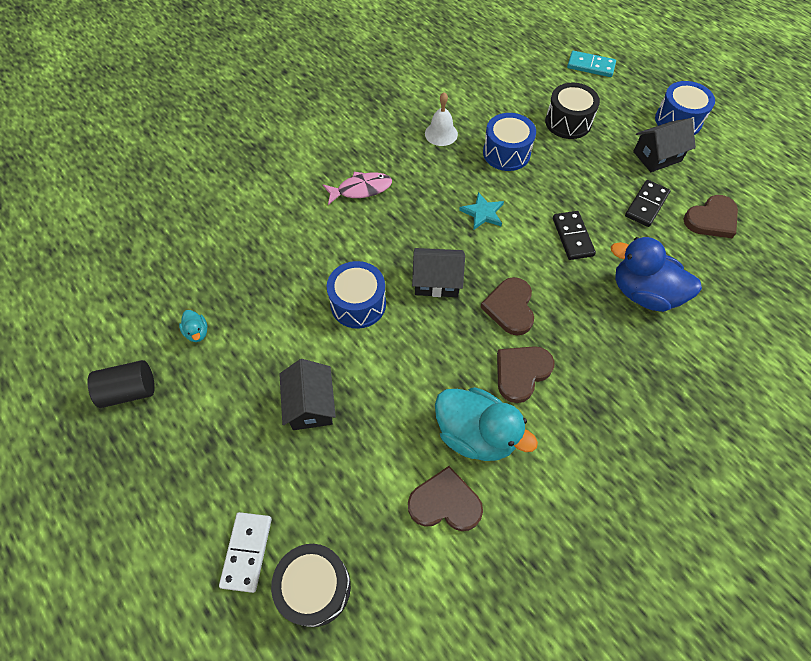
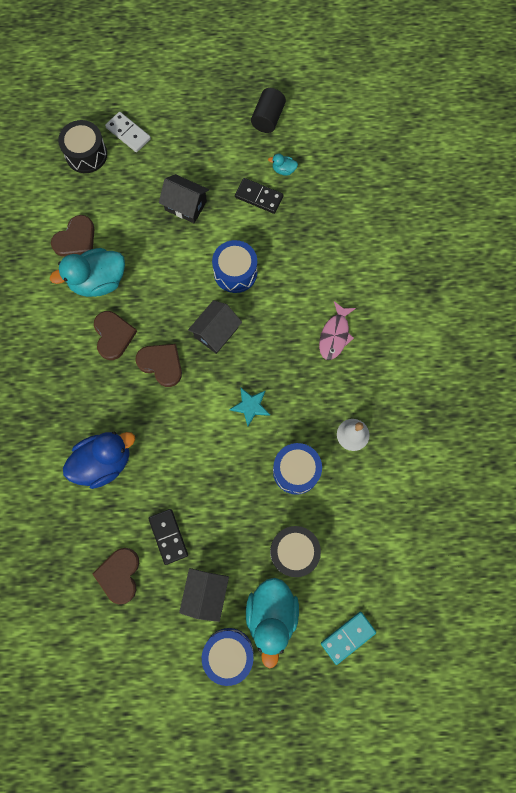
camera: 125 degrees right, 15 degrees up
black domino [553,211,596,260] -> black domino moved to [235,178,283,214]
none -> turquoise duck [246,578,299,669]

